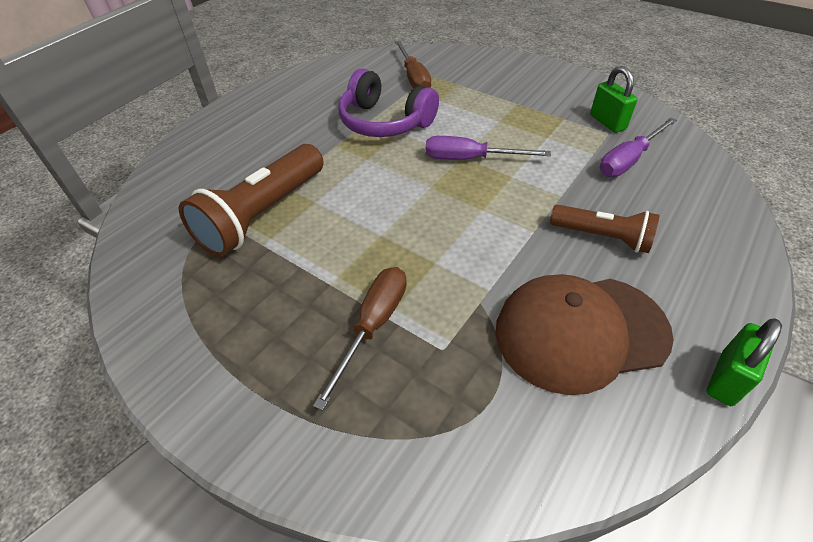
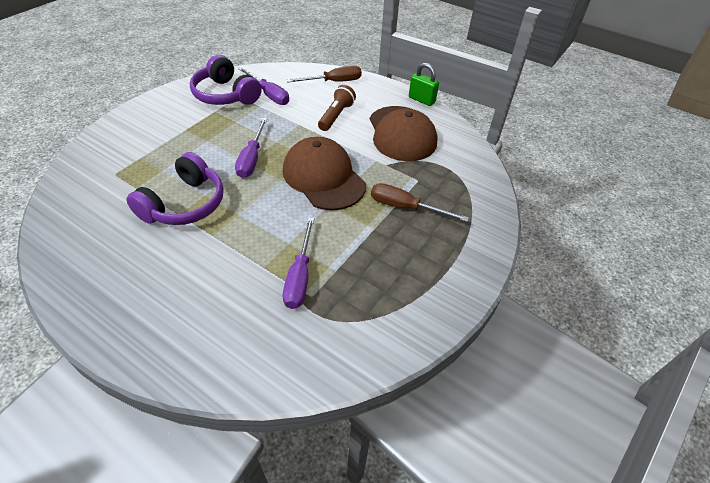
camera: 95 degrees left, 0 degrees up
brown flashlight [179,144,324,257] -> purple screwdriver [283,217,314,309]
brown screwdriver [395,41,431,89] -> brown screwdriver moved to [287,66,362,83]
green padlock [590,66,638,133] -> purple headphones [190,55,261,105]
none -> brown cap [283,137,366,210]

